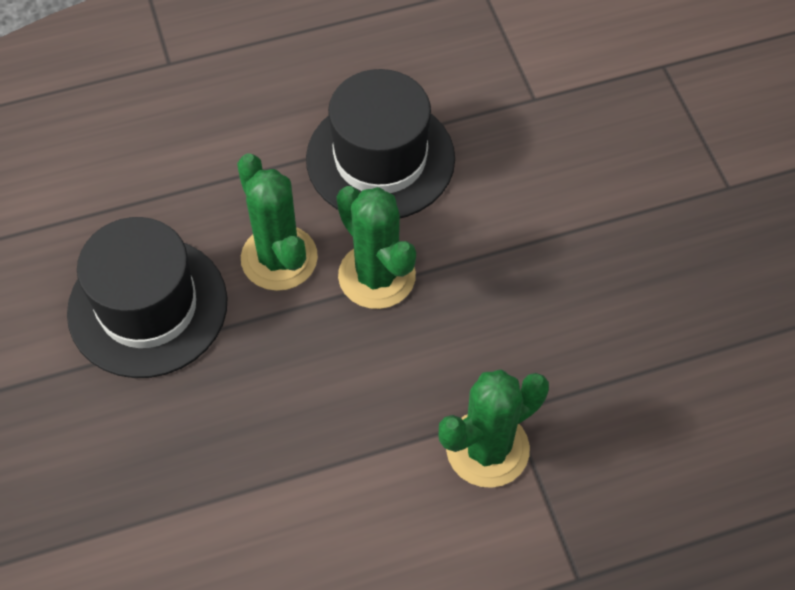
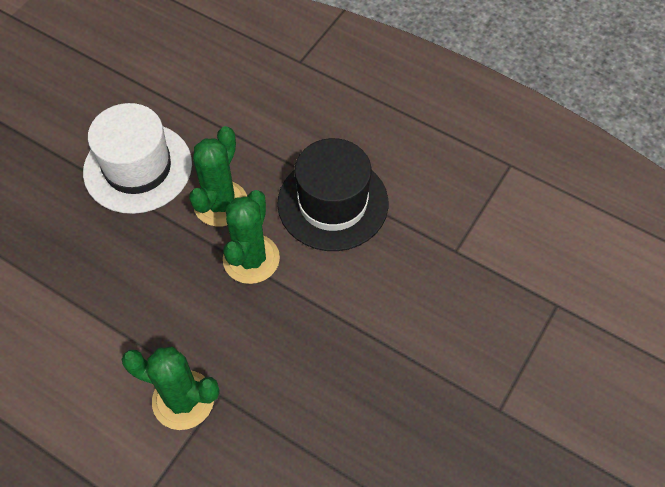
camera: 50 degrees right, 0 degrees up
black hat [67,217,228,378] -> white hat [83,103,192,214]

